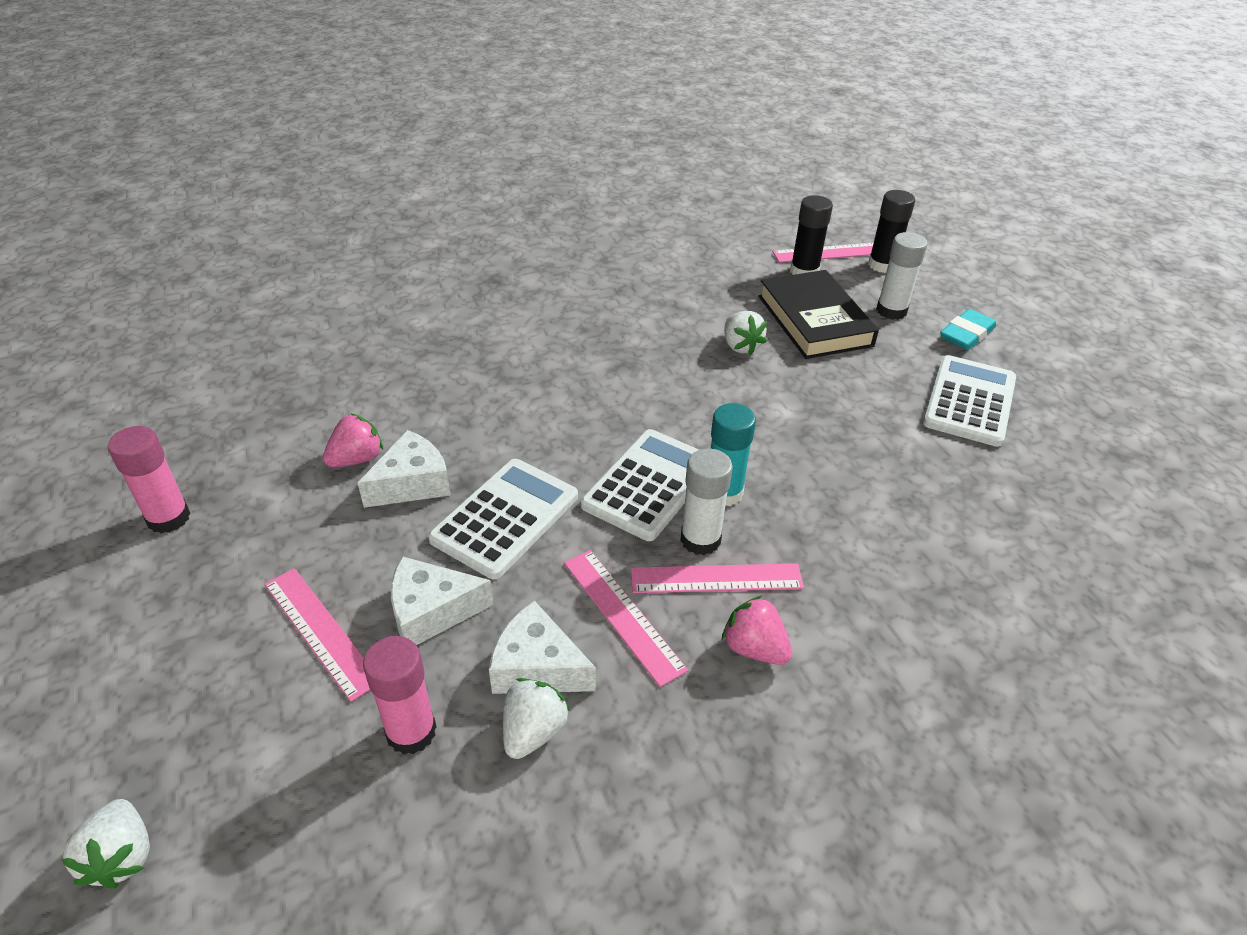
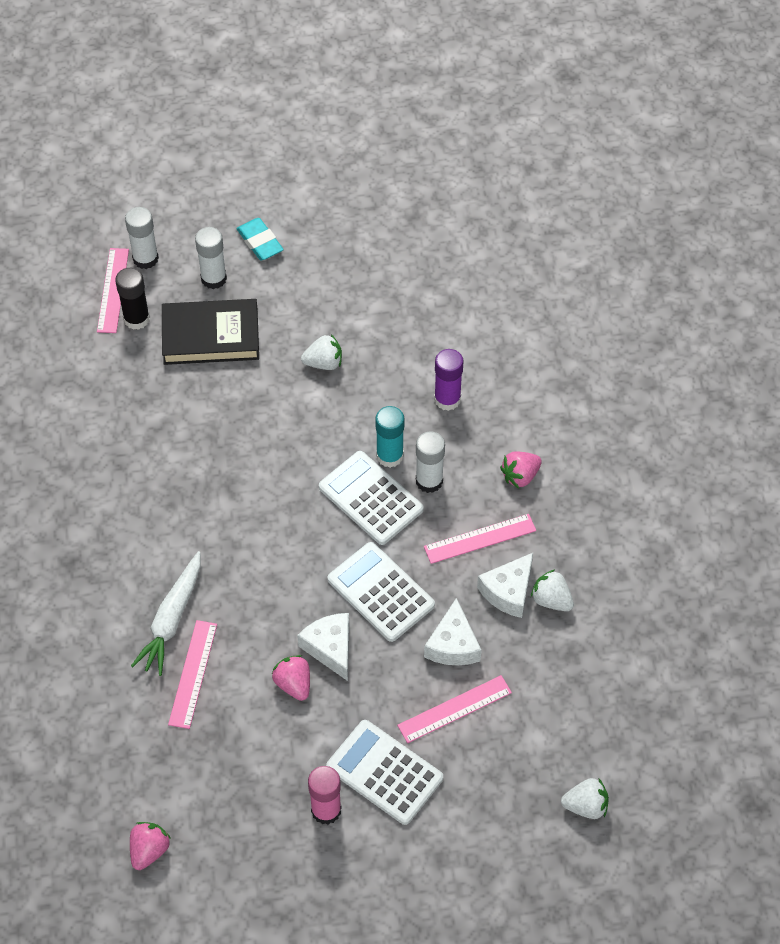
camera: 75 degrees left, 15 degrees up
pink glue stick [363,636,437,755] -> none
pink ruler [631,563,804,593] -> pink ruler moved to [168,620,217,729]
white strawberry [724,311,767,355] -> white strawberry moved to [301,334,342,370]
black glue stick [868,190,915,273] -> white glue stick [125,207,159,269]
white calculator [923,355,1016,447] -> white calculator moved to [326,720,443,825]
none -> pink strawberry [130,822,171,870]
none -> white carrot [131,551,200,676]
none -> purple glue stick [434,349,464,411]

